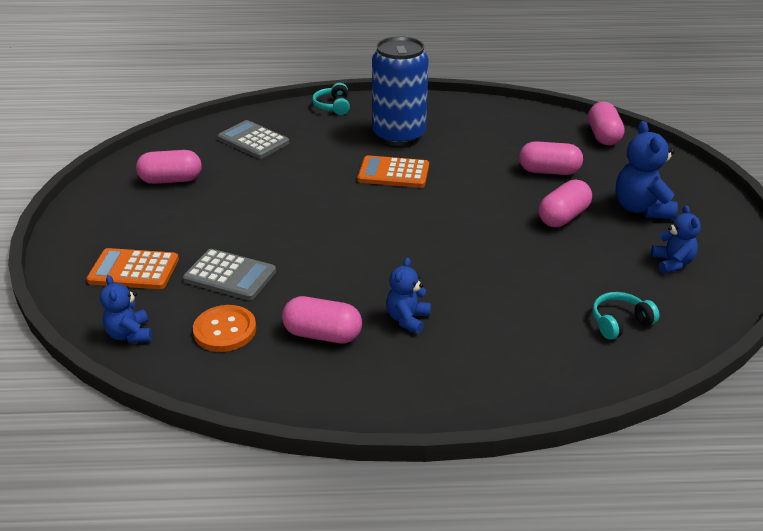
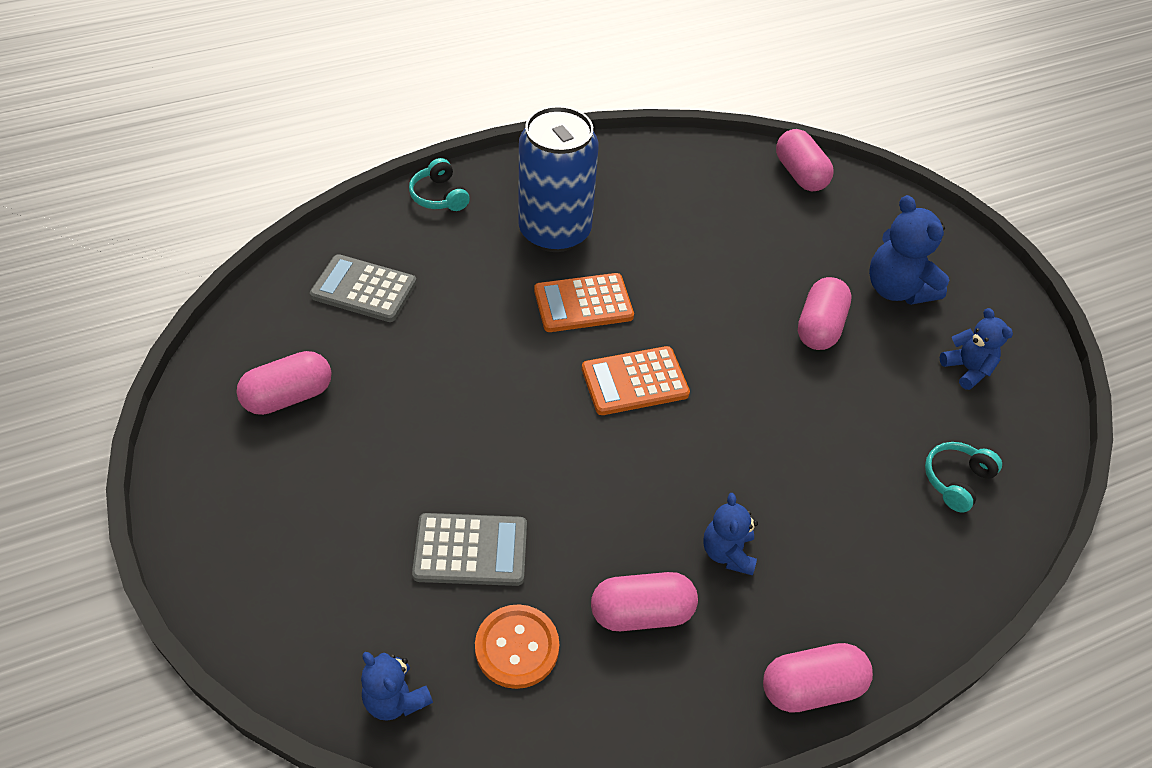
camera: 25 degrees left, 15 degrees up
orange calculator [86,248,179,289] -> orange calculator moved to [582,346,690,415]
pink capsule [519,141,583,175] -> pink capsule moved to [763,643,873,713]

